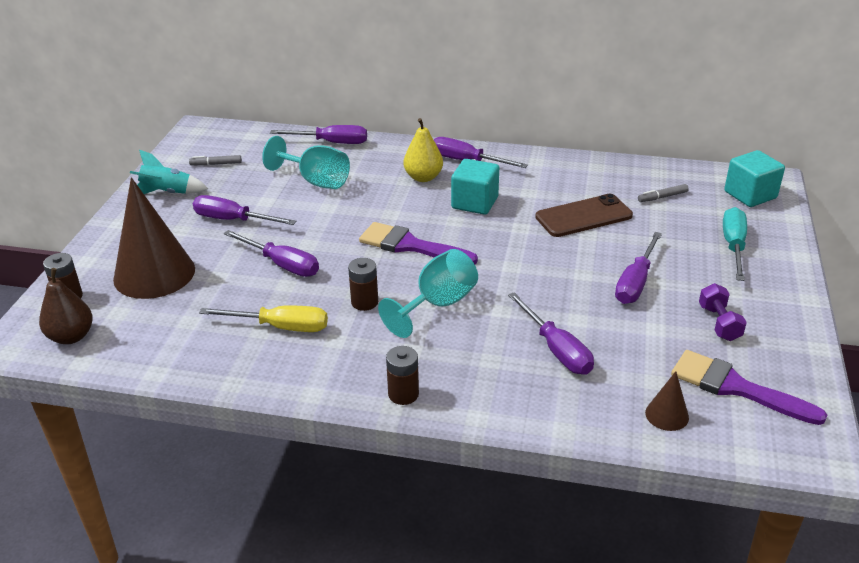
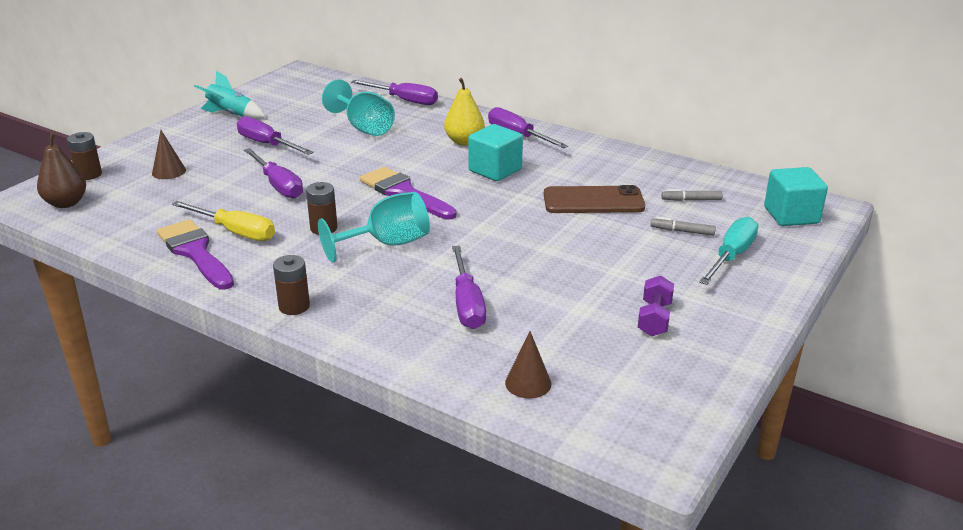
camera: 20 degrees right, 5 degrees down
brown cone [113,177,195,299] -> brown cone [152,130,186,179], size x0.44
grey marker [189,155,242,166] -> grey marker moved to [651,217,716,236]
purple screwdriver [615,232,662,304] -> none
purple brush [671,350,827,425] -> purple brush moved to [157,219,234,290]

